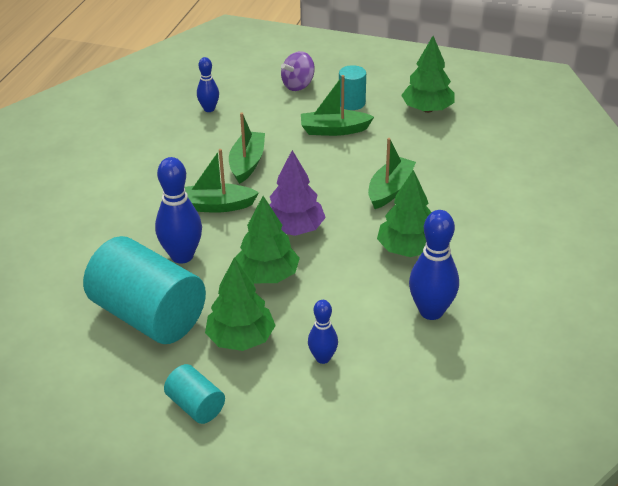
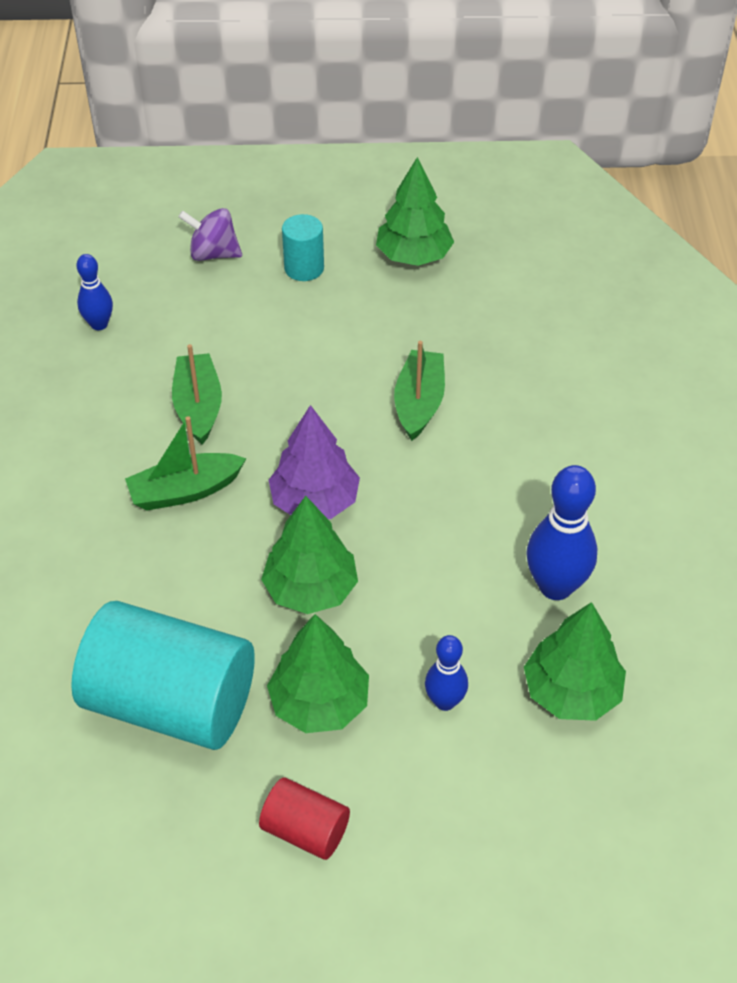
camera: 20 degrees left, 10 degrees up
blue bowling pin [155,157,202,264] -> none
turquoise cylinder [164,364,225,424] -> red cylinder [259,777,350,860]
purple spinning top [281,51,315,91] -> purple spinning top turned 75 degrees clockwise [178,208,242,261]
green boat [301,75,374,136] -> none
green tree [377,170,432,257] -> green tree moved to [524,602,626,721]

